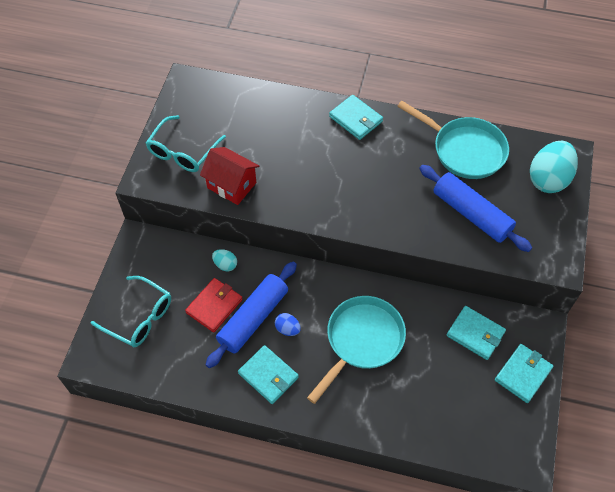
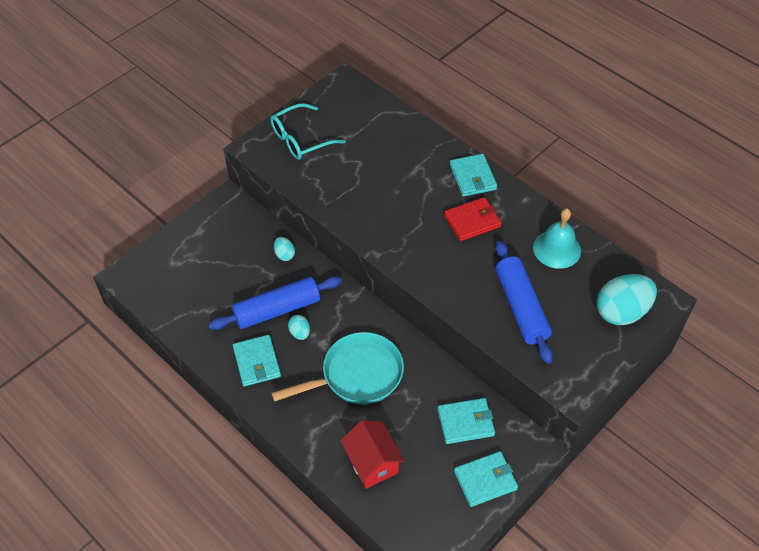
camera: 30 degrees right, 5 degrees down
turquoise glasses [90,276,171,347] -> none
red wallet [185,278,243,333] -> red wallet moved to [444,197,502,241]
red house [200,147,259,205] -> red house moved to [340,420,405,489]
blue egg [275,313,301,336] -> turquoise egg [288,315,310,340]
turquoise pan [397,101,509,179] -> turquoise bell [533,209,581,269]
turquoise wallet [447,306,506,360] -> turquoise wallet turned 75 degrees counterclockwise [437,398,495,444]

